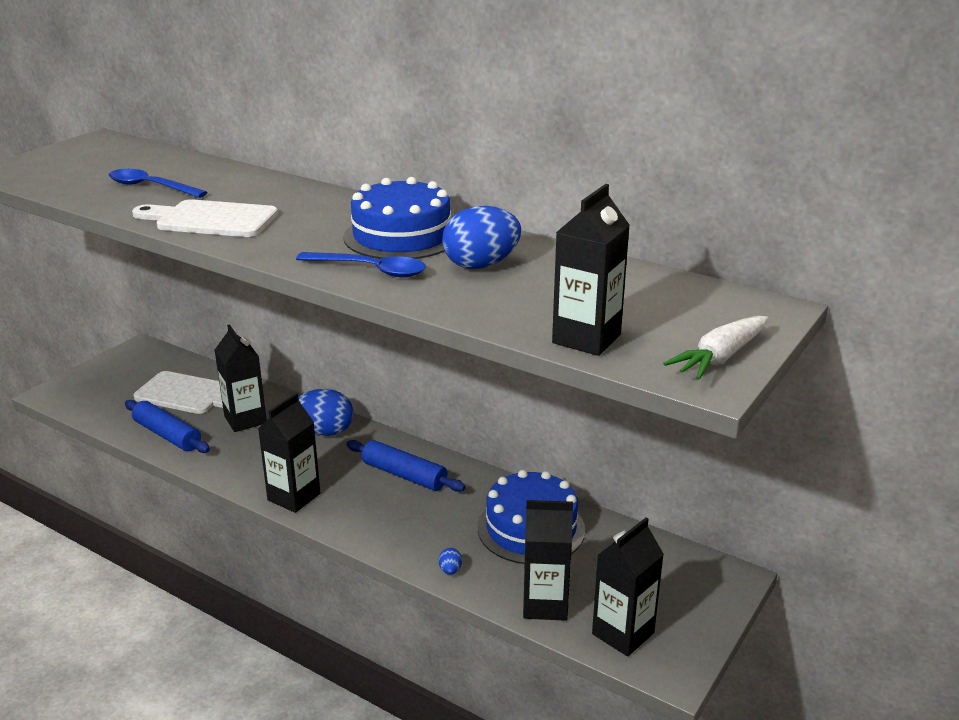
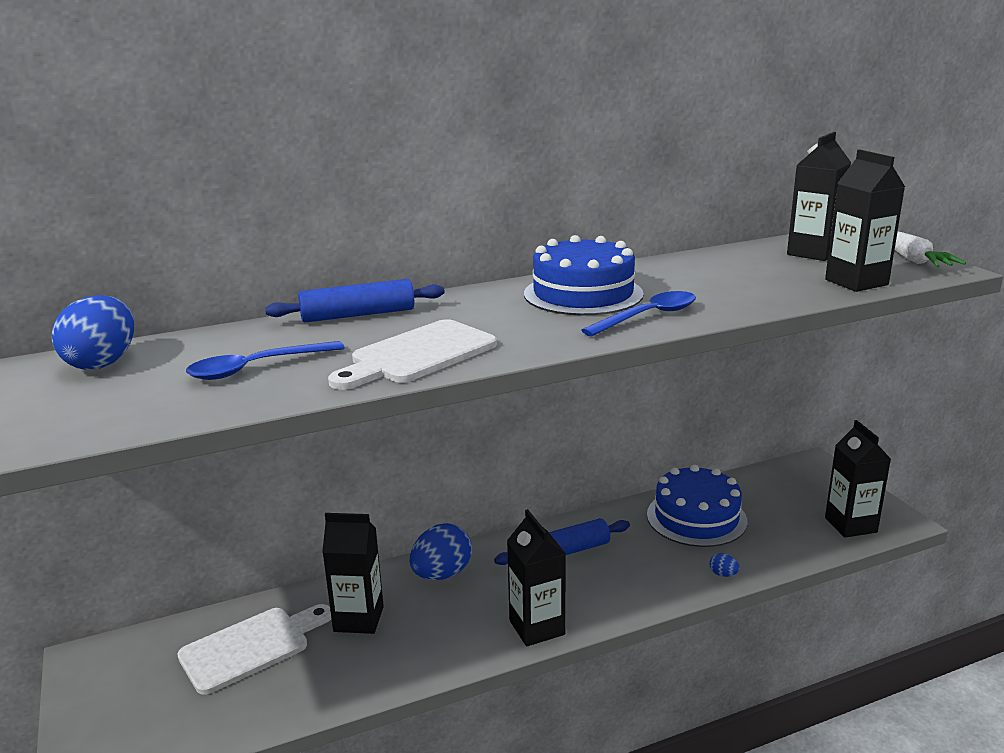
camera: 55 degrees left, 5 degrees down
blue rolling pin [125,400,210,453] -> blue rolling pin moved to [265,279,445,323]
blue egg [442,206,521,269] -> blue egg moved to [52,295,134,370]
black carton [523,500,573,621] -> black carton moved to [787,132,851,261]

